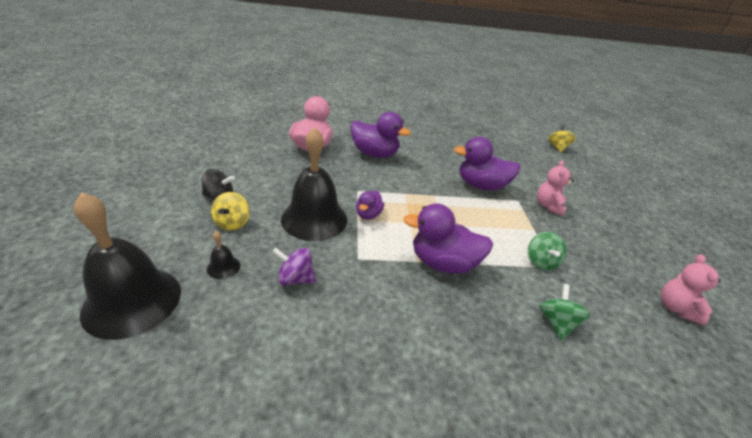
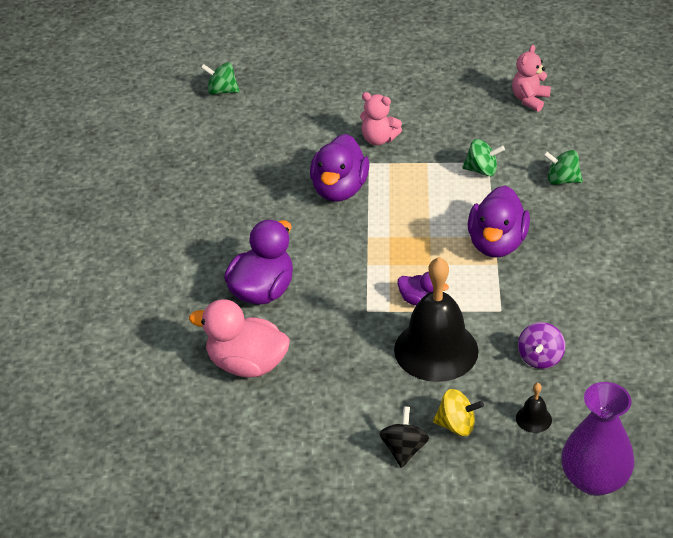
camera: 80 degrees left, 5 degrees up
black bell [74,192,181,340] -> purple vase [561,382,634,496]
yellow spinning top [548,125,576,152] -> green spinning top [201,63,240,95]
pink teddy bear [661,254,721,325] -> pink teddy bear turned 105 degrees clockwise [512,45,551,112]

